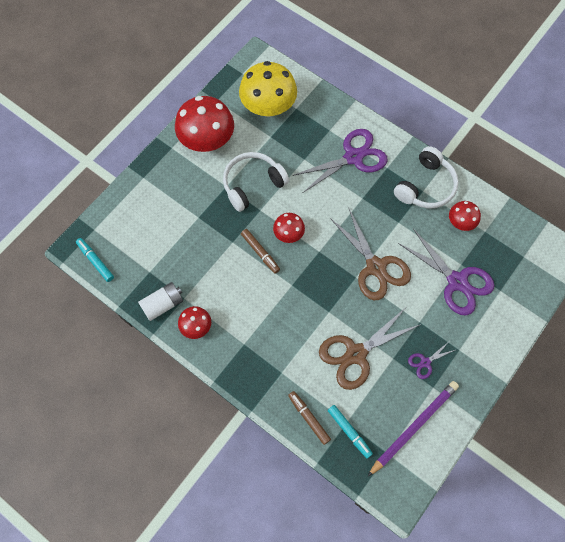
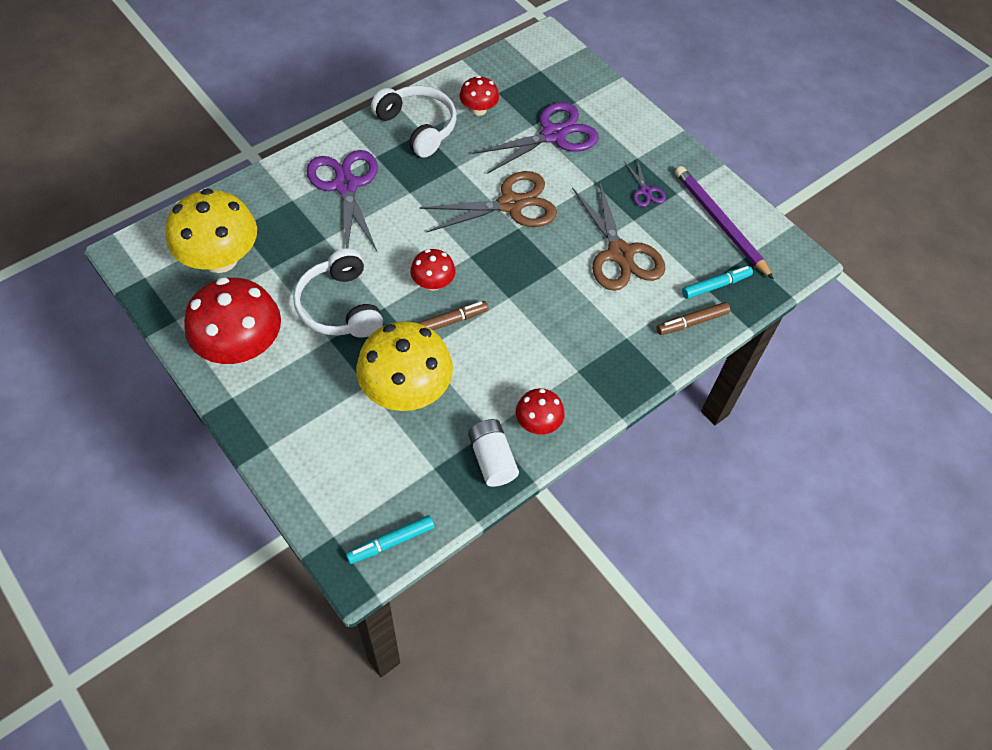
camera: 80 degrees left, 10 degrees down
none -> yellow mushroom [356,321,453,411]

